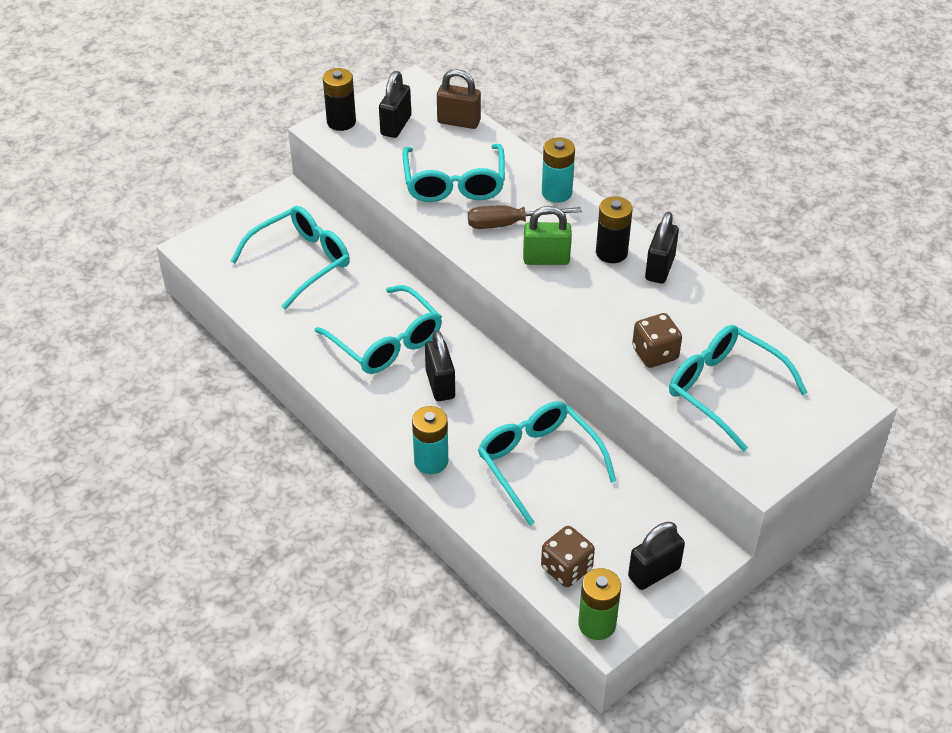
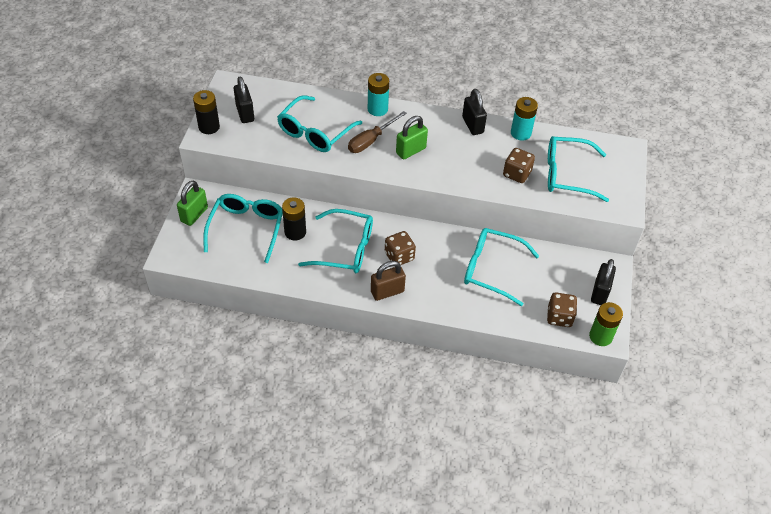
camera: 40 degrees left, 5 degrees up
turquoise glasses [402,144,505,202] -> turquoise glasses turned 75 degrees clockwise [277,95,362,152]
turquoise battery [412,406,448,474] -> turquoise battery moved to [511,97,538,141]
black padlock [425,330,455,401] -> brown dice [385,231,416,265]
brown padlock [437,69,481,129] -> brown padlock moved to [371,261,406,301]
black battery [596,196,633,263] -> black battery moved to [282,197,306,240]
none -> green padlock [177,181,208,226]

